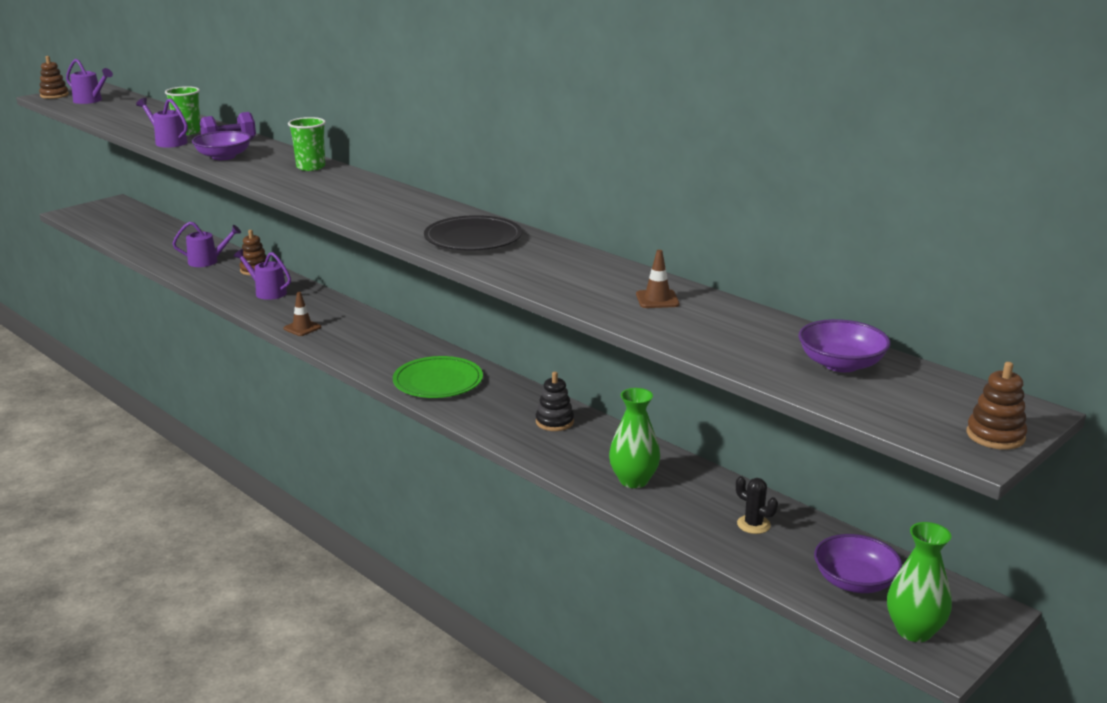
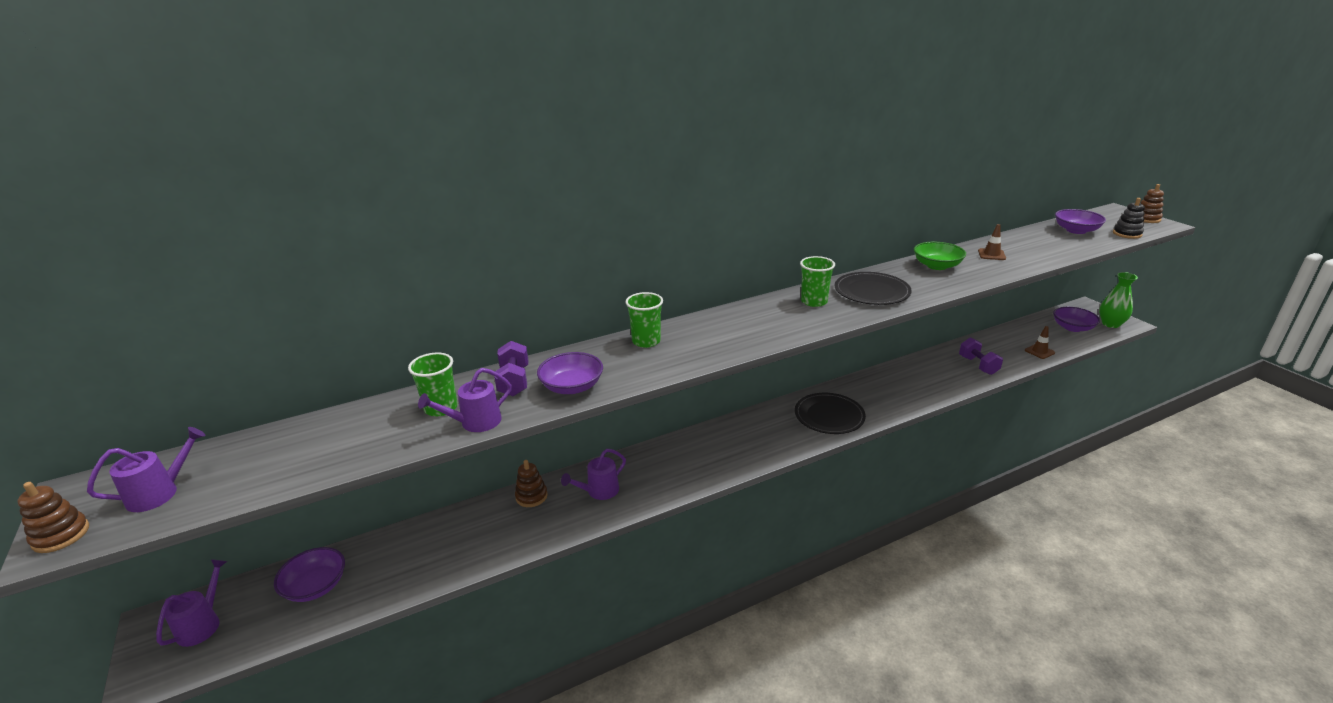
camera: 70 degrees left, 5 degrees up
purple watering can [172,221,241,267] -> purple watering can moved to [156,559,227,647]
brown traffic cone [283,292,321,336] -> brown traffic cone moved to [1025,326,1055,359]
green plate [393,356,483,398] -> black plate [795,393,866,434]
black stacking toy [536,372,574,431] -> black stacking toy moved to [1113,198,1145,239]
green vase [609,388,660,488] -> purple dumbbell [959,337,1003,375]
black cactus [736,476,778,534] -> none
none -> purple bowl [274,547,345,602]
none -> green cup [800,256,835,307]
none -> green bowl [914,242,966,270]

